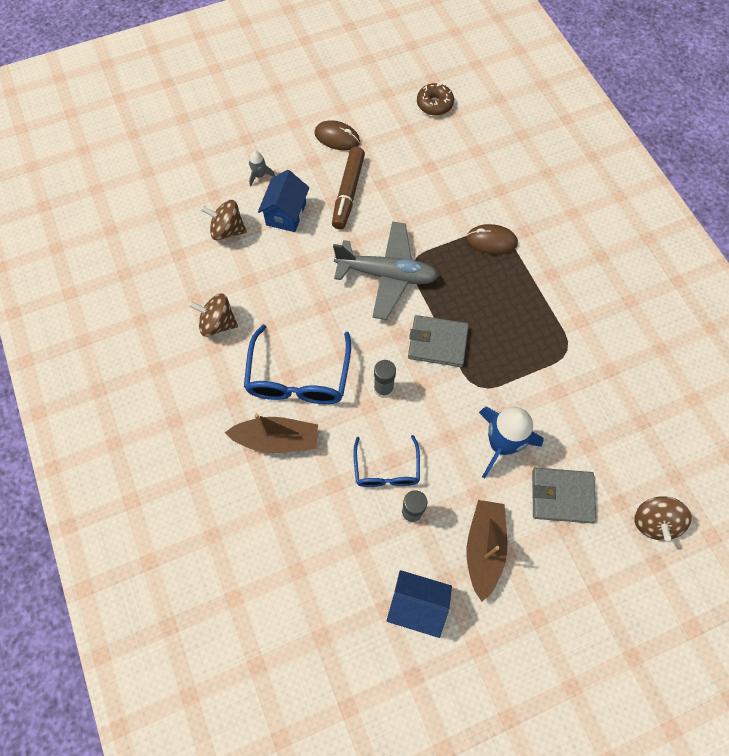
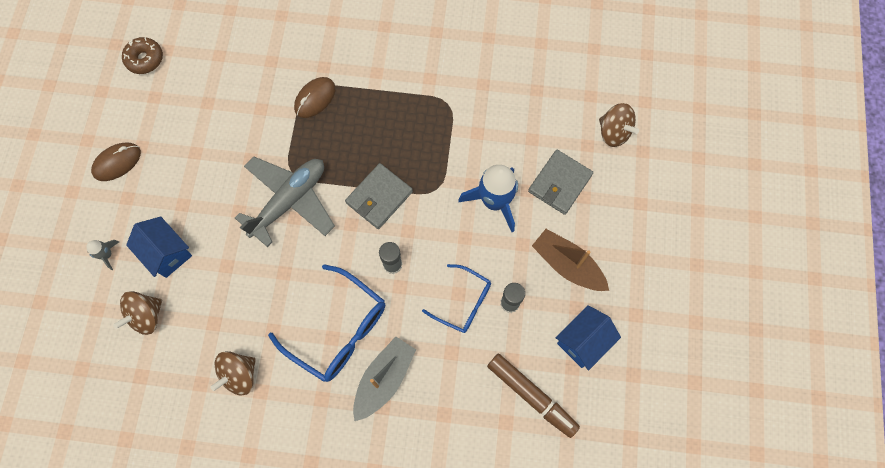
camera: 60 degrees left, 5 degrees up
brown boat [225,414,318,453] -> grey boat [353,337,416,421]
brown marker [332,147,365,229] -> brown marker moved to [487,354,580,438]

